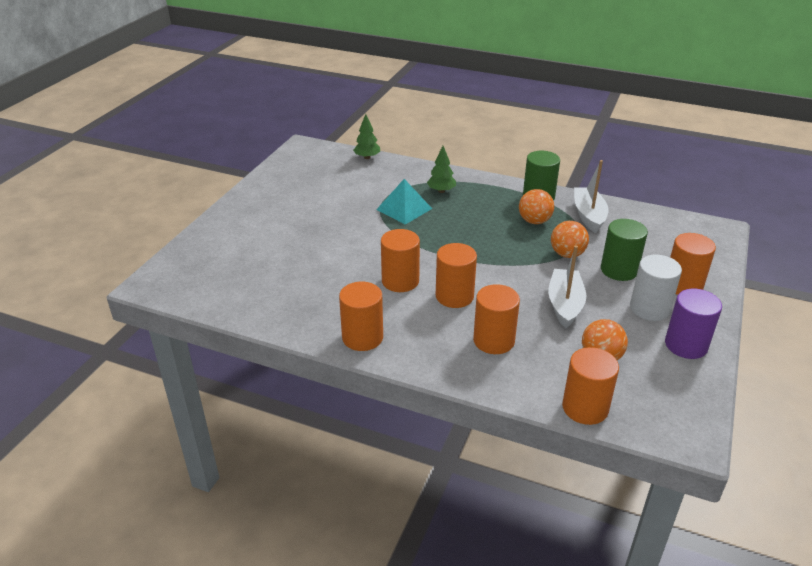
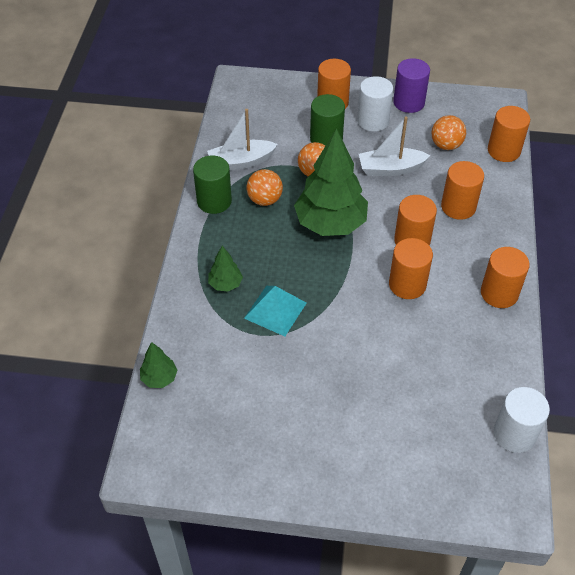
camera: 105 degrees left, 15 degrees up
none -> green tree [294,128,368,236]
none -> white cylinder [494,387,550,453]

